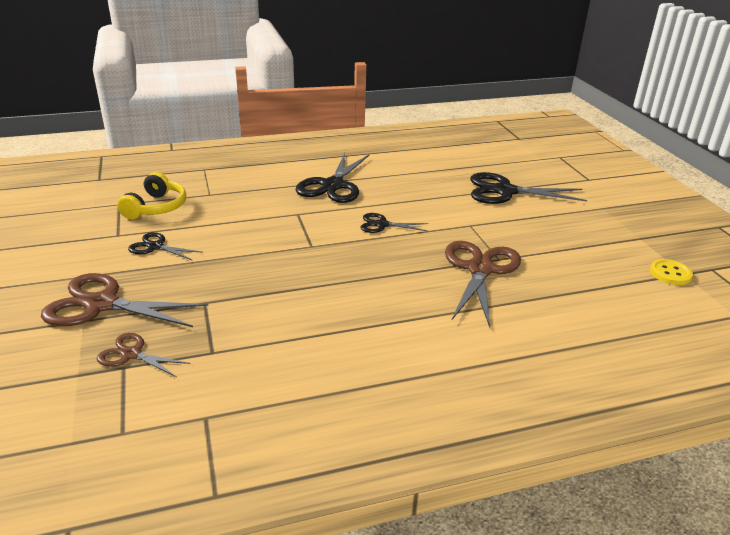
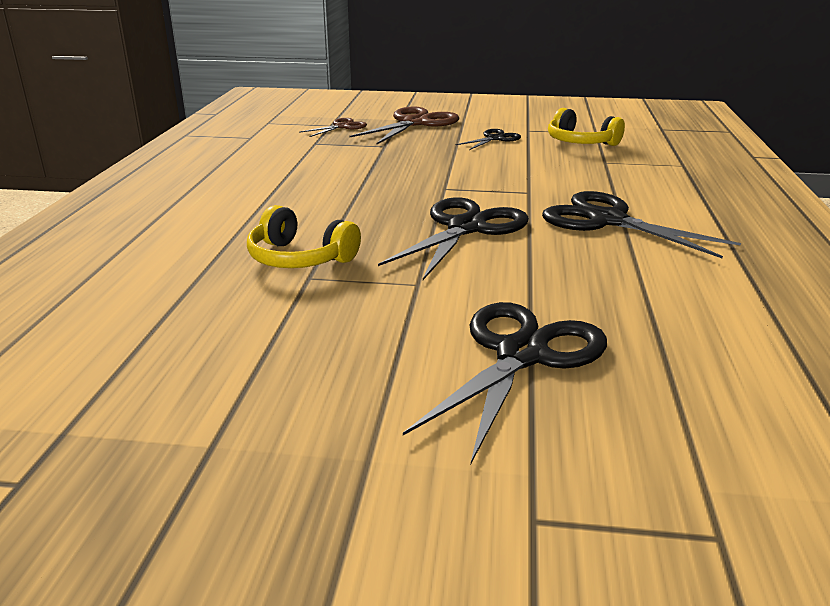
camera: 115 degrees right, 5 degrees down
black scissors [361,213,429,233] -> black scissors [378,197,529,280], size x1.86
brown scissors [445,241,521,327] -> yellow headphones [247,205,361,268]
yellow button [650,259,693,285] -> none

